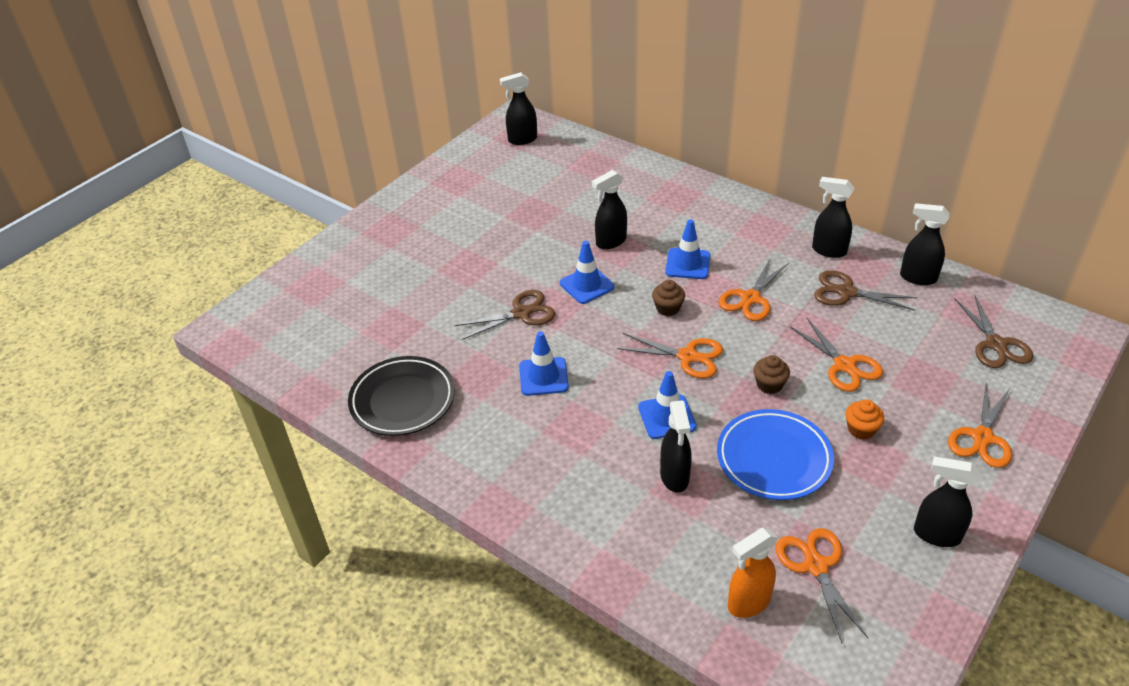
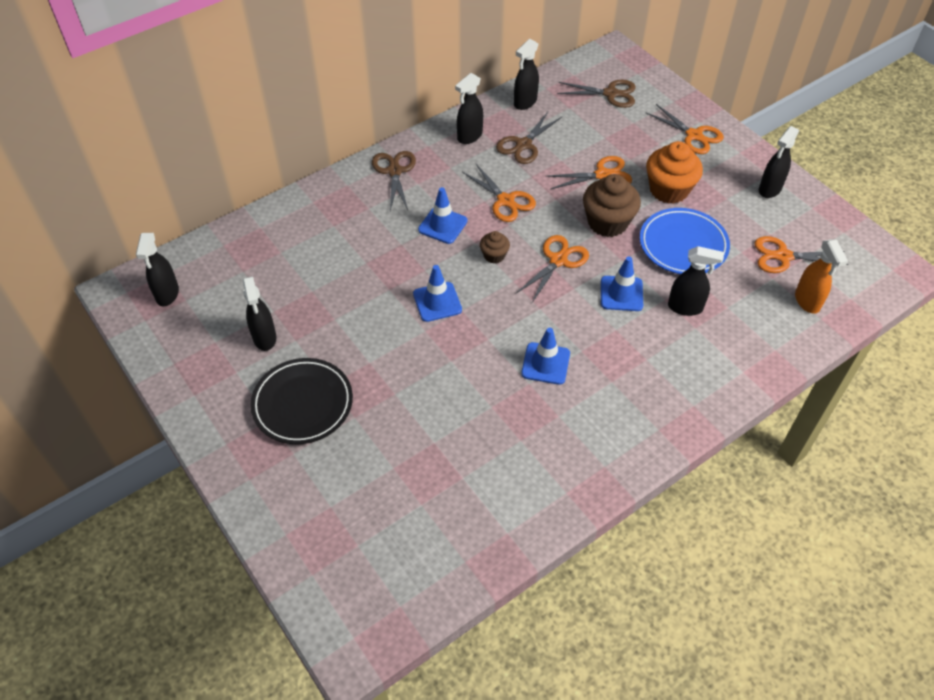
camera: 75 degrees left, 10 degrees up
black plate [348,356,455,436] -> black plate moved to [251,358,353,444]
brown scissors [455,290,555,340] -> brown scissors moved to [372,151,416,211]
black spray bottle [592,170,627,249] -> black spray bottle moved to [243,276,276,351]
brown cupcake [753,355,790,394] -> brown cupcake [583,174,641,237], size x1.93
orange cupcake [845,399,884,440] -> orange cupcake [646,141,703,204], size x1.93

